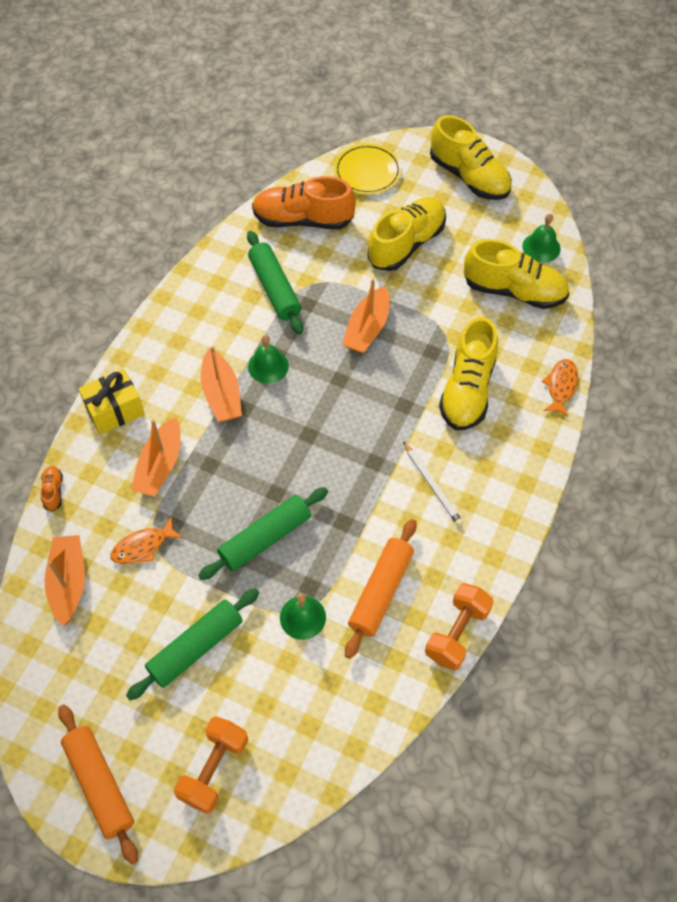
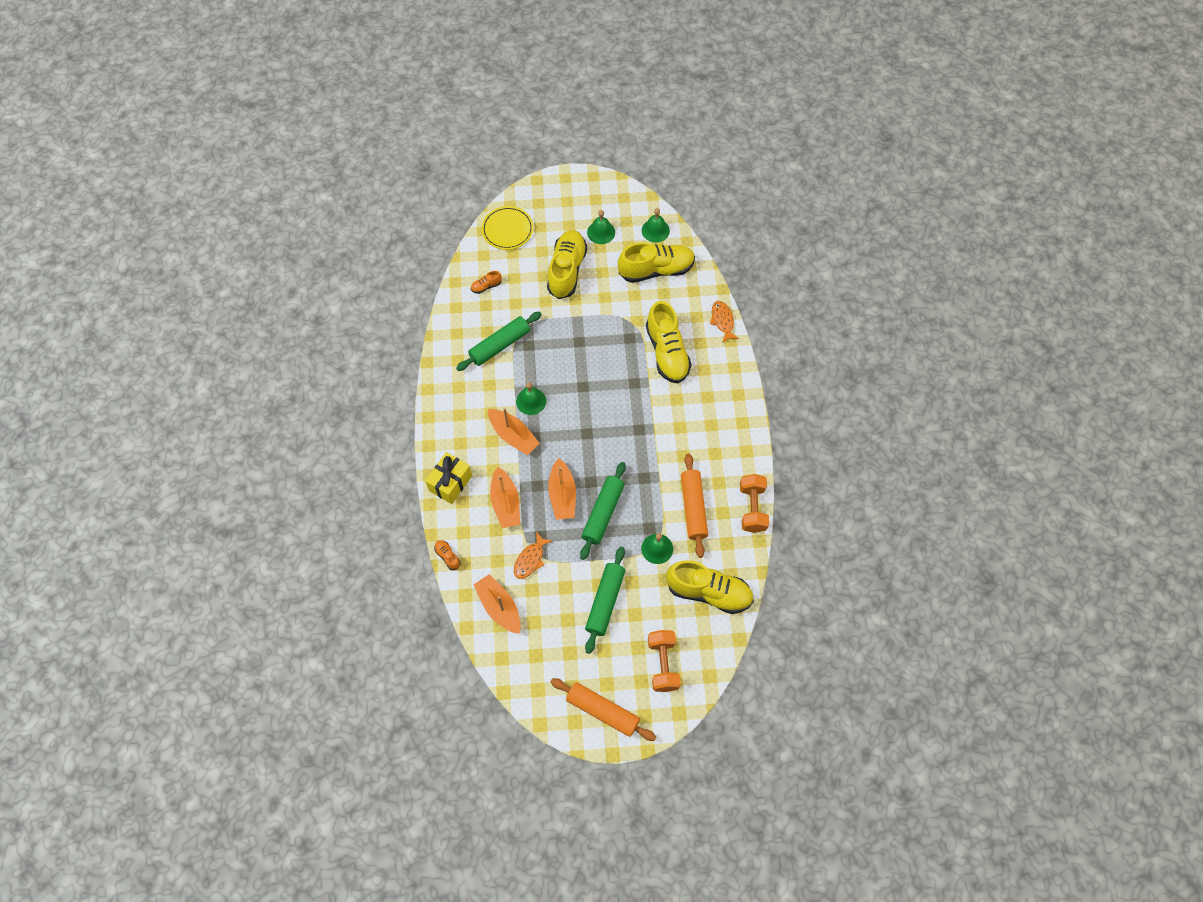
camera: 30 degrees left, 5 degrees up
green rolling pin [247,231,303,334] -> green rolling pin turned 75 degrees counterclockwise [456,312,542,371]
orange shoe [252,176,356,229] -> orange shoe [471,271,502,294], size x0.42
orange boat [342,279,389,354] -> orange boat moved to [548,458,576,520]
white pencil [403,441,463,526] -> none
yellow shoe [430,115,512,200] -> yellow shoe moved to [666,560,754,614]
none -> green bell [587,210,615,244]

